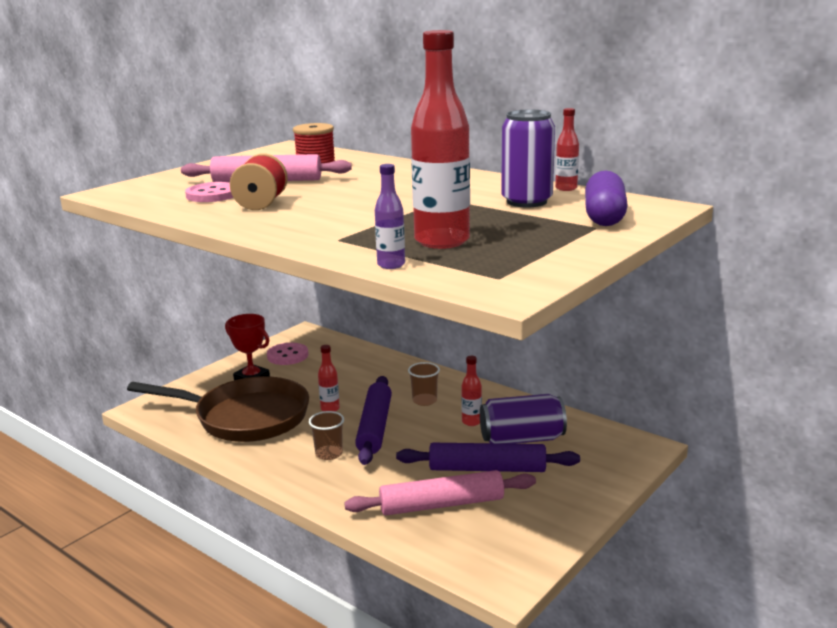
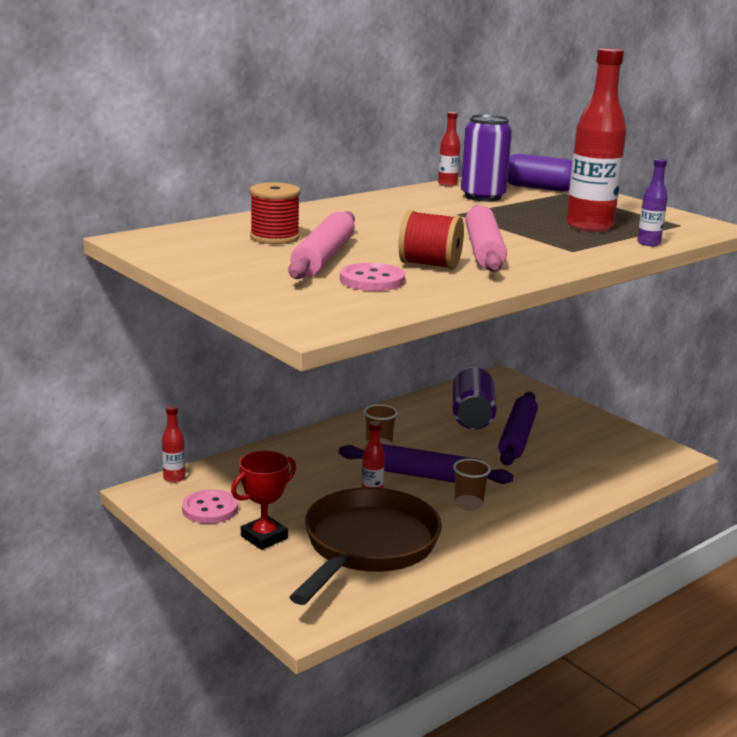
camera: 80 degrees left, 0 degrees up
pink rolling pin [344,470,536,516] -> pink rolling pin moved to [465,205,507,272]
red bottle [461,356,482,426] -> red bottle moved to [162,405,185,483]

